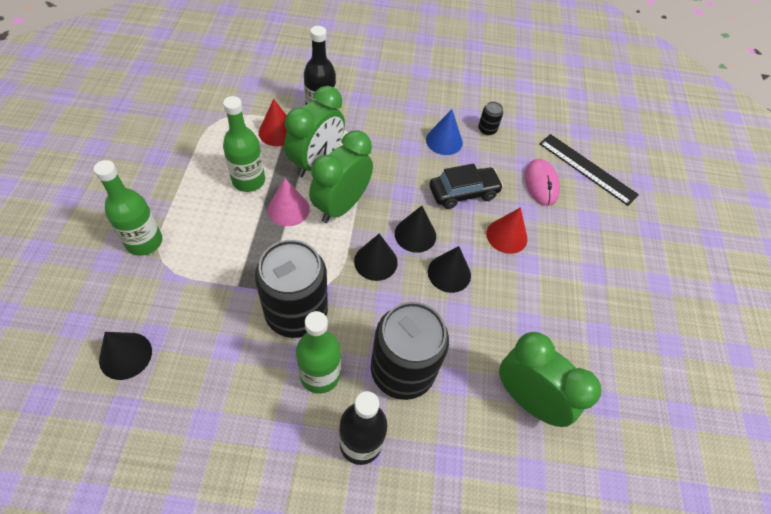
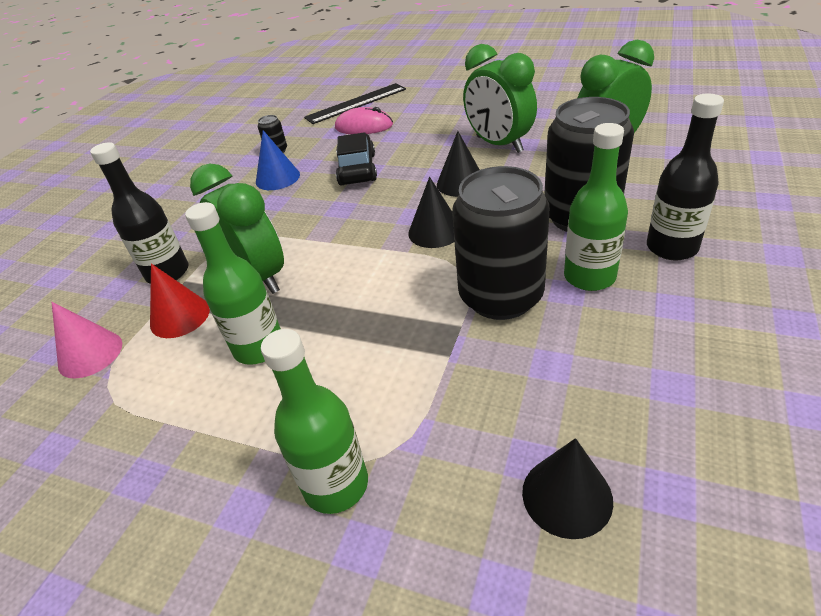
camera: 65 degrees left, 15 degrees down
pink cone [268,178,310,226] -> pink cone moved to [52,302,122,378]
green clock [309,130,373,223] -> green clock moved to [463,44,537,153]
black cone [395,206,436,253] -> none
red cone [487,207,527,254] -> none

